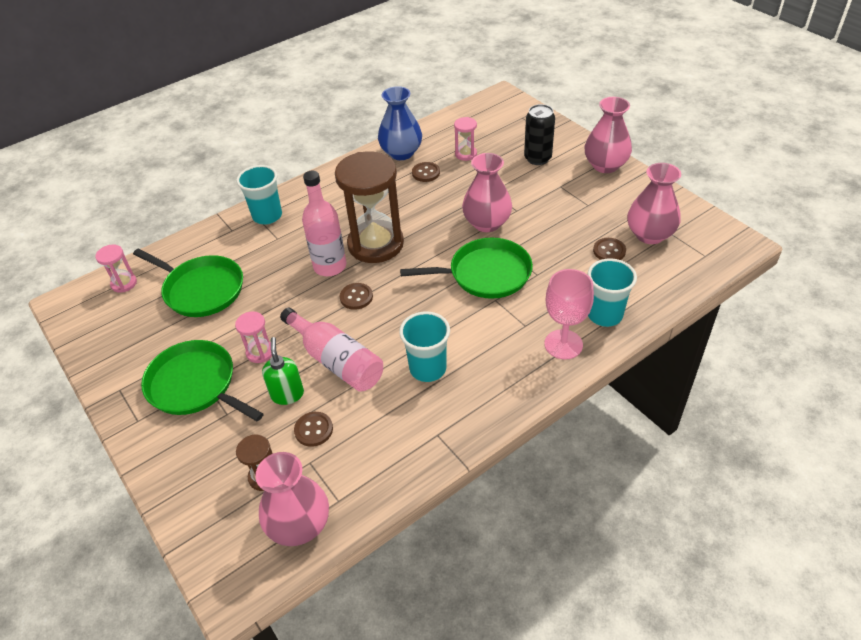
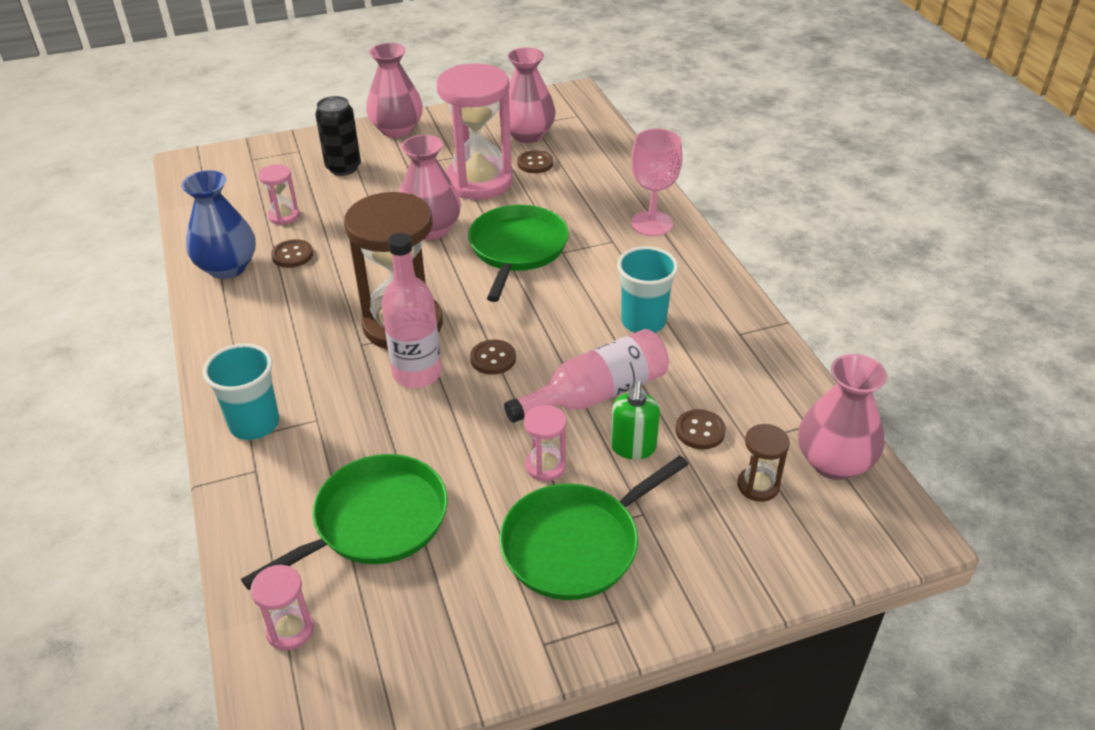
camera: 75 degrees left, 5 degrees down
green soap dispenser [262,337,304,405] -> green soap dispenser turned 90 degrees counterclockwise [610,380,660,459]
turquoise cup [588,258,637,327] -> none
none -> pink hourglass [437,63,513,200]

